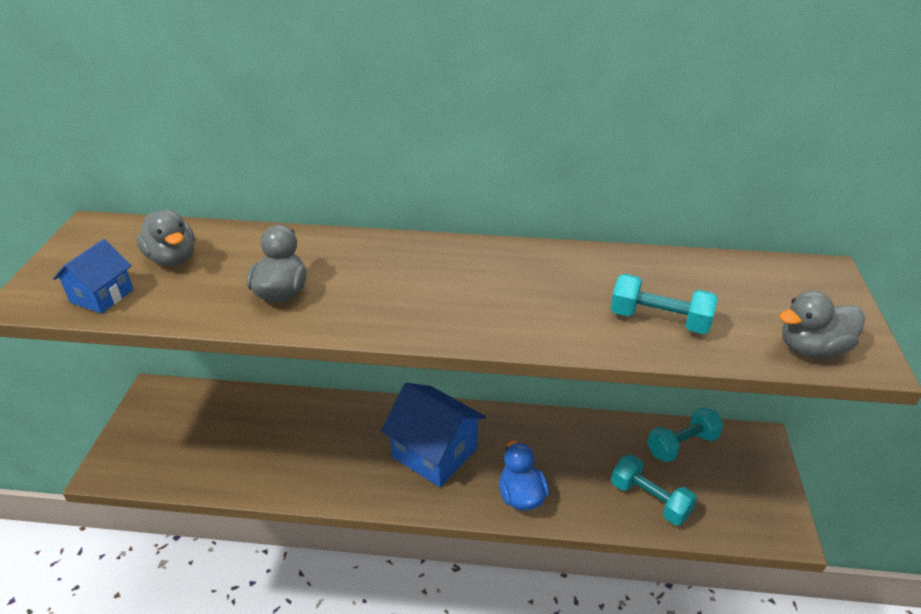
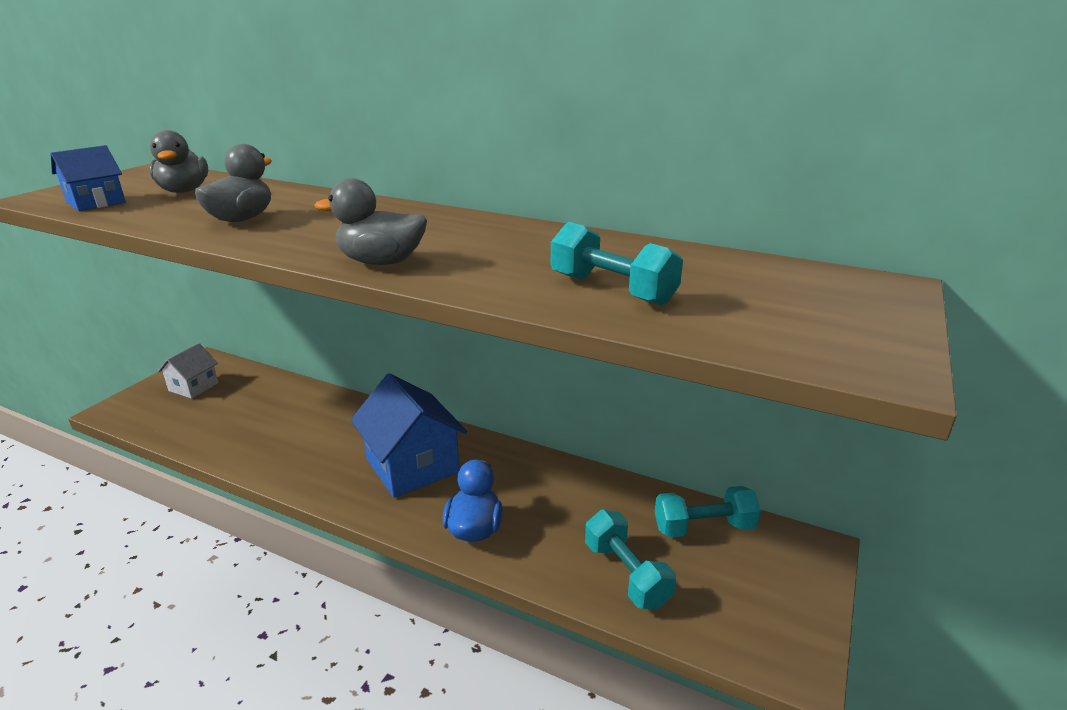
camera: 20 degrees right, 10 degrees down
grey duck [779,290,865,358] -> grey duck moved to [315,178,427,265]
none -> white house [158,343,218,399]

